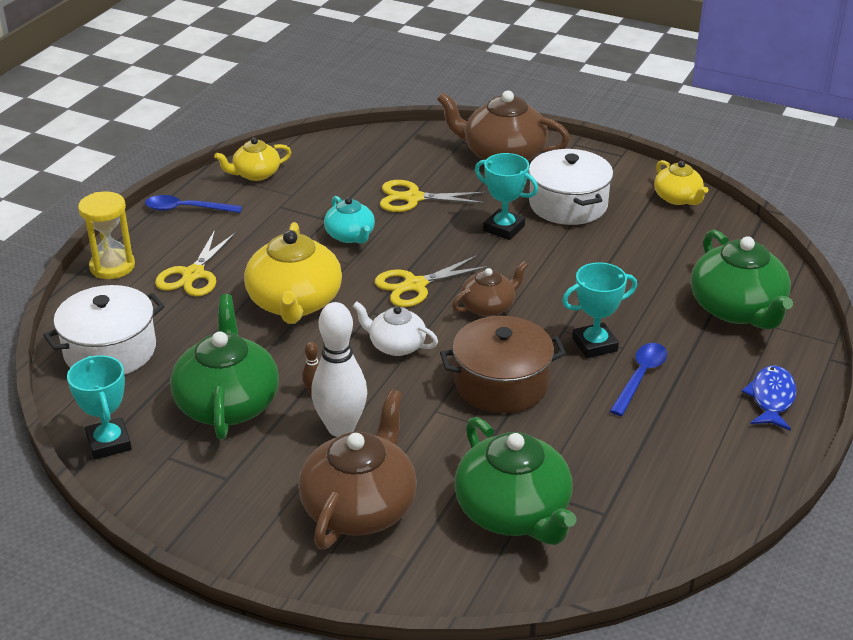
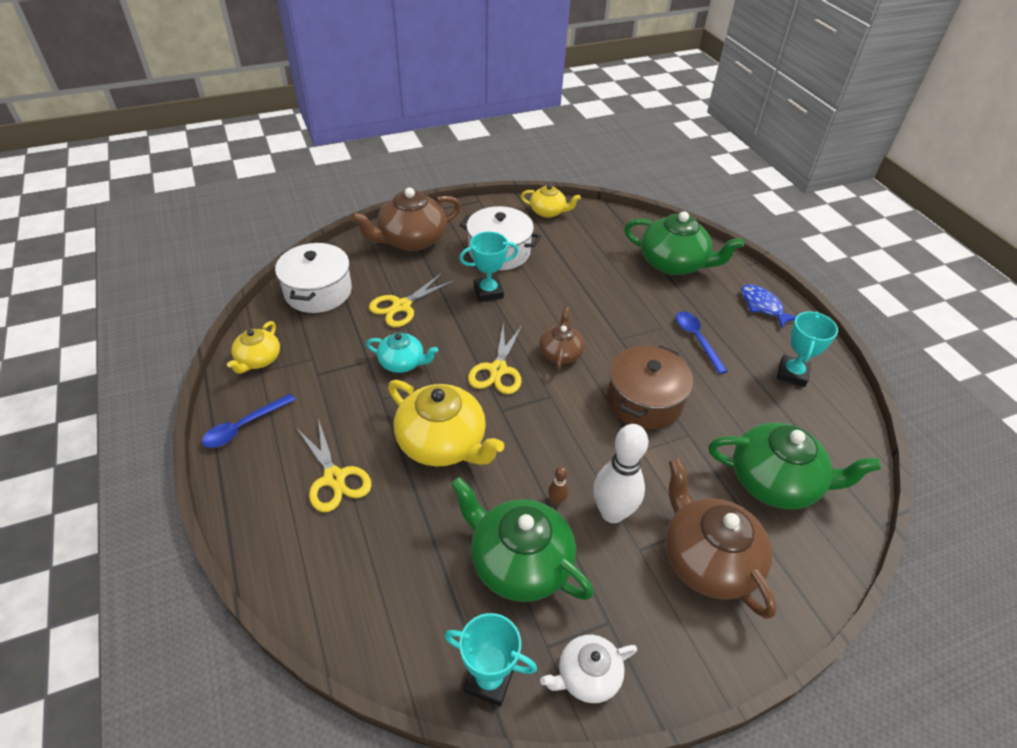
camera: 50 degrees left, 10 degrees up
white pot [43,285,165,375] -> white pot moved to [275,242,352,313]
yellow hourglass [78,191,135,279] -> none
white teapot [353,302,438,356] -> white teapot moved to [540,635,637,703]
turquoise trophy [562,262,637,358] -> turquoise trophy moved to [777,311,838,387]

